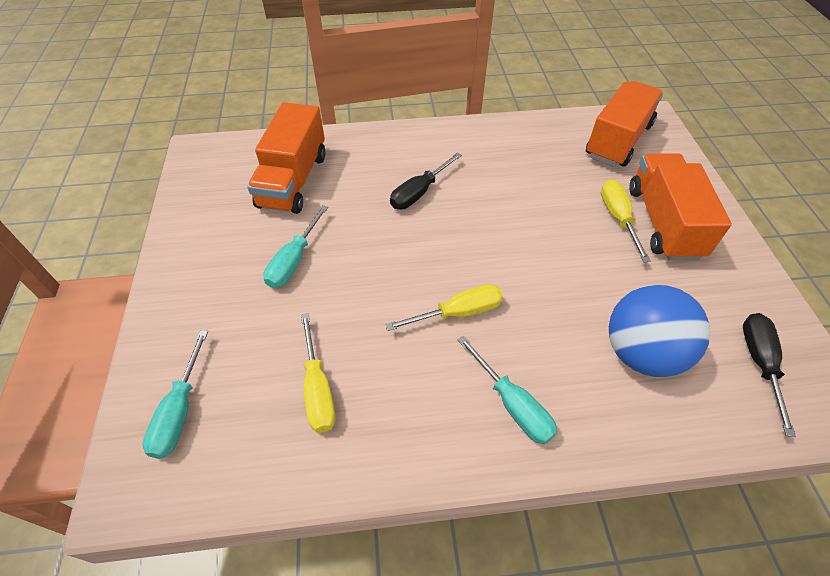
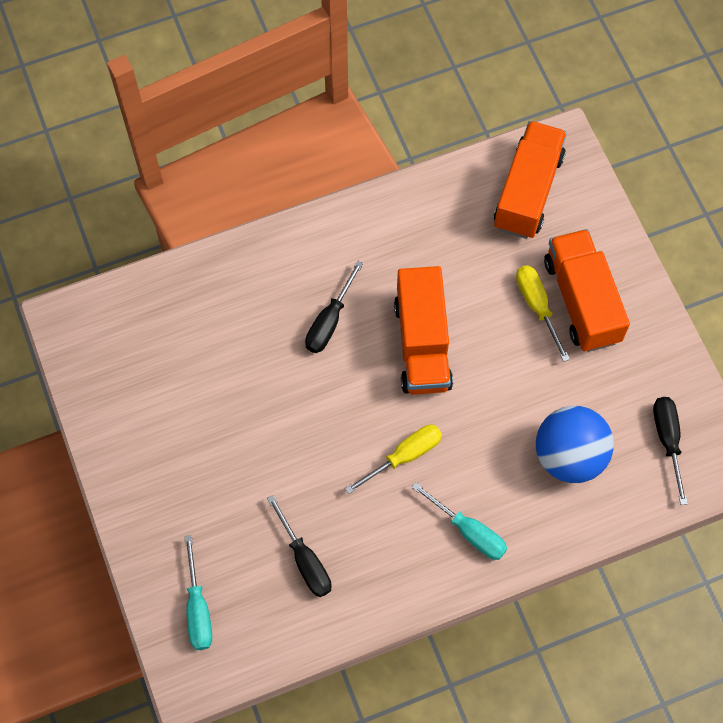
camera: 15 degrees left, 15 degrees up
orange truck [247,102,325,214] -> orange truck moved to [394,266,453,395]
turquoise screwdriver [263,205,328,288] -> none
yellow screwdriver [301,313,335,433] -> black screwdriver [267,495,332,597]

